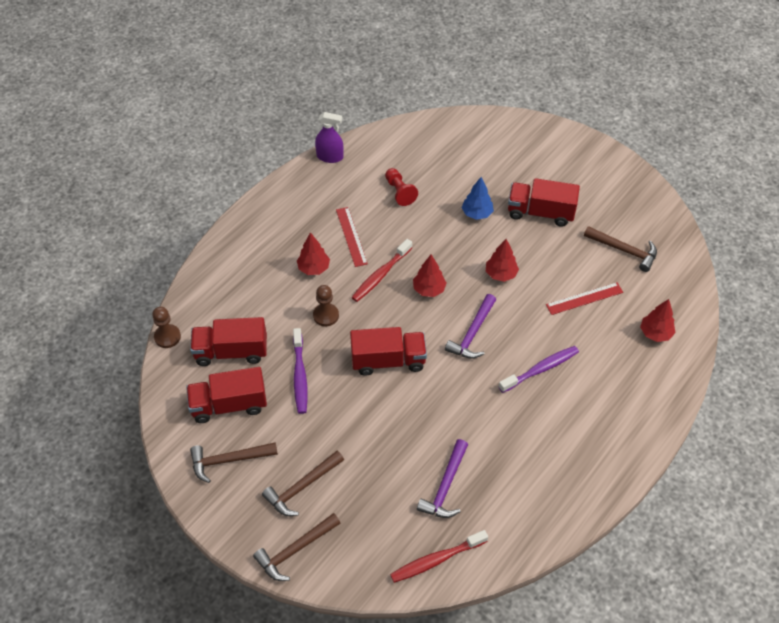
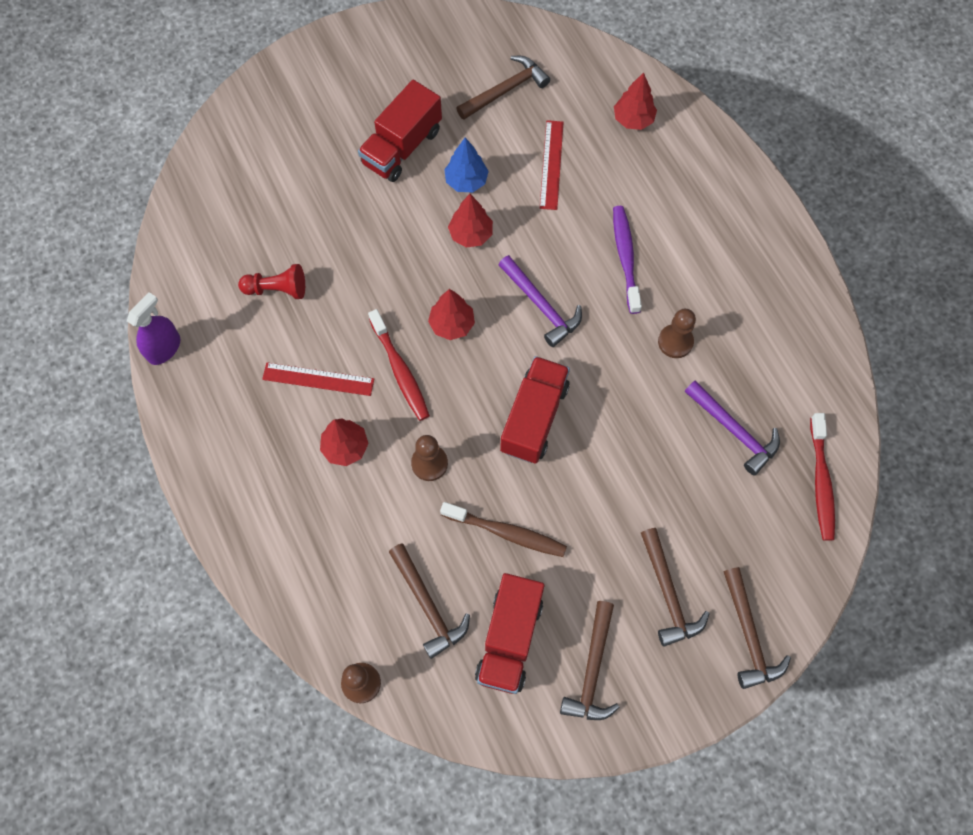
camera: 65 degrees left, 15 degrees up
red truck [190,317,267,366] -> brown hammer [389,543,470,659]
purple toothbrush [293,328,308,414] -> brown toothbrush [440,502,567,557]
blue tree [462,177,494,220] -> blue tree moved to [444,138,489,192]
none -> brown pawn [658,309,696,358]

